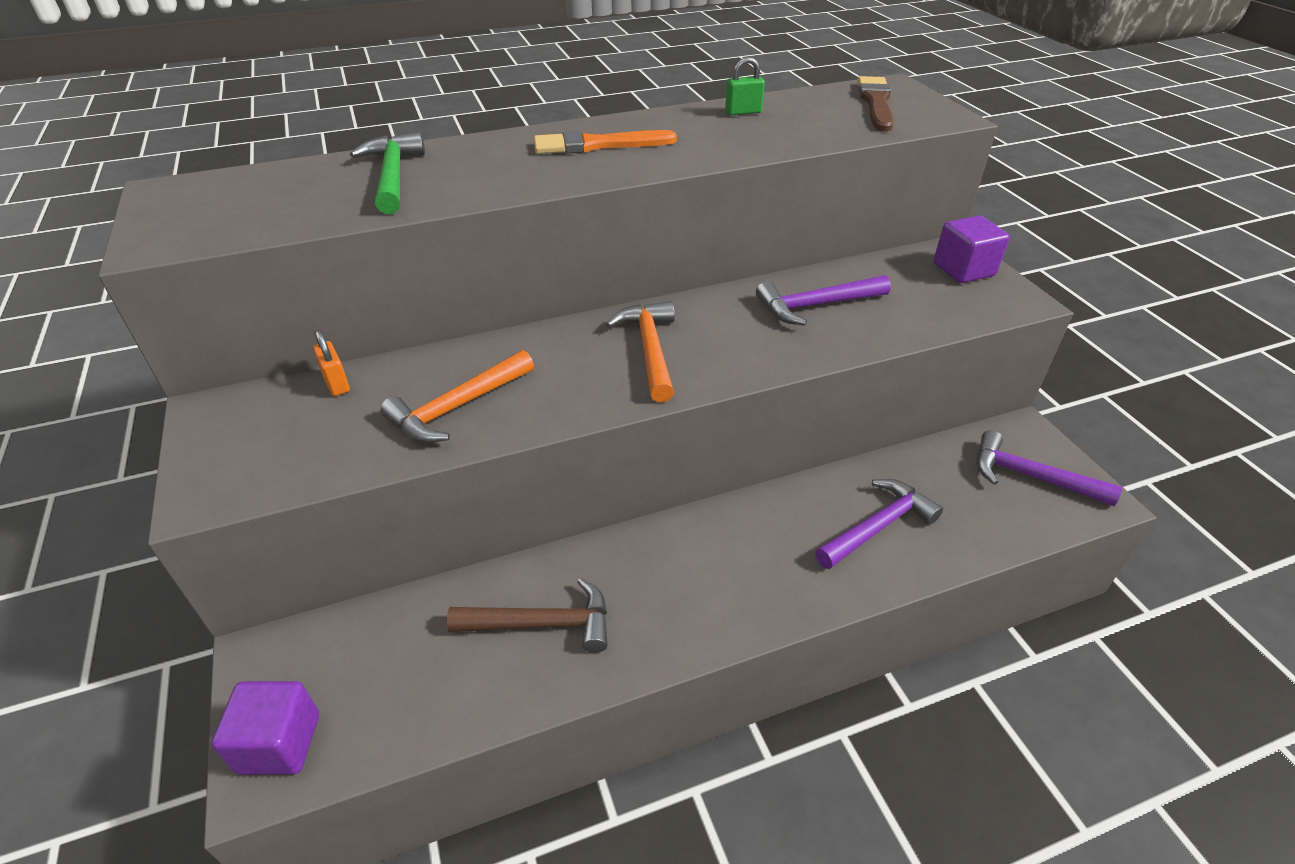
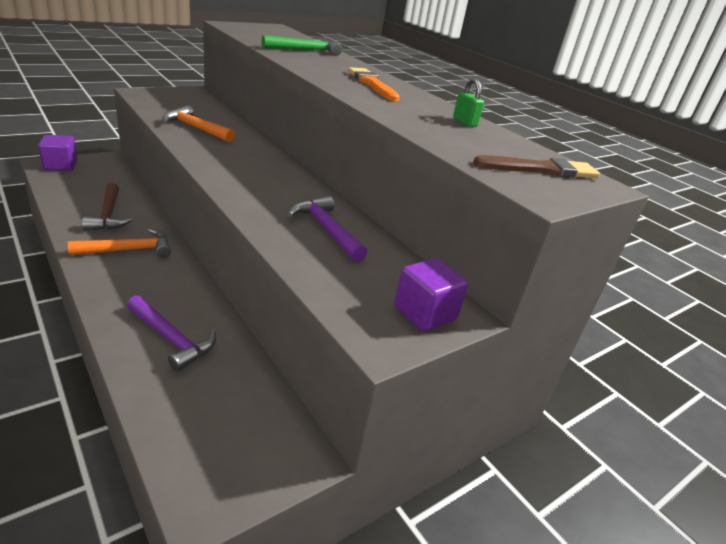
camera: 70 degrees right, 10 degrees down
orange padlock [313,330,350,396] -> none
orange hammer [606,301,675,403] -> orange hammer moved to [68,229,171,258]
purple hammer [977,430,1122,506] -> none

